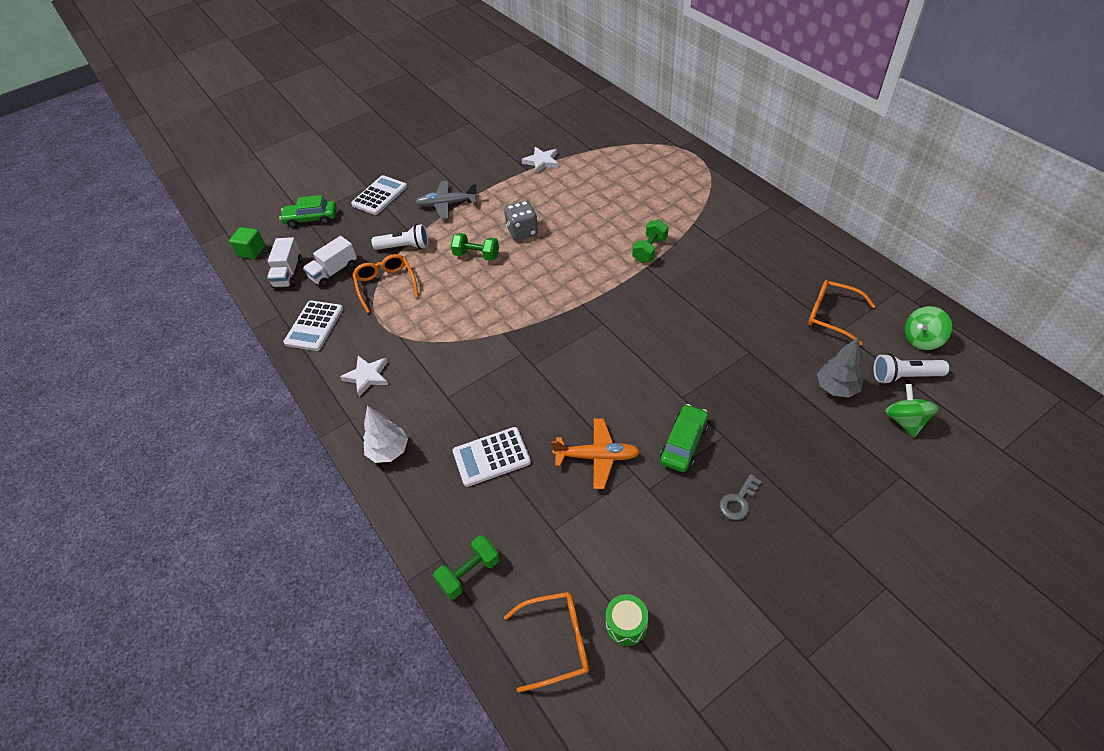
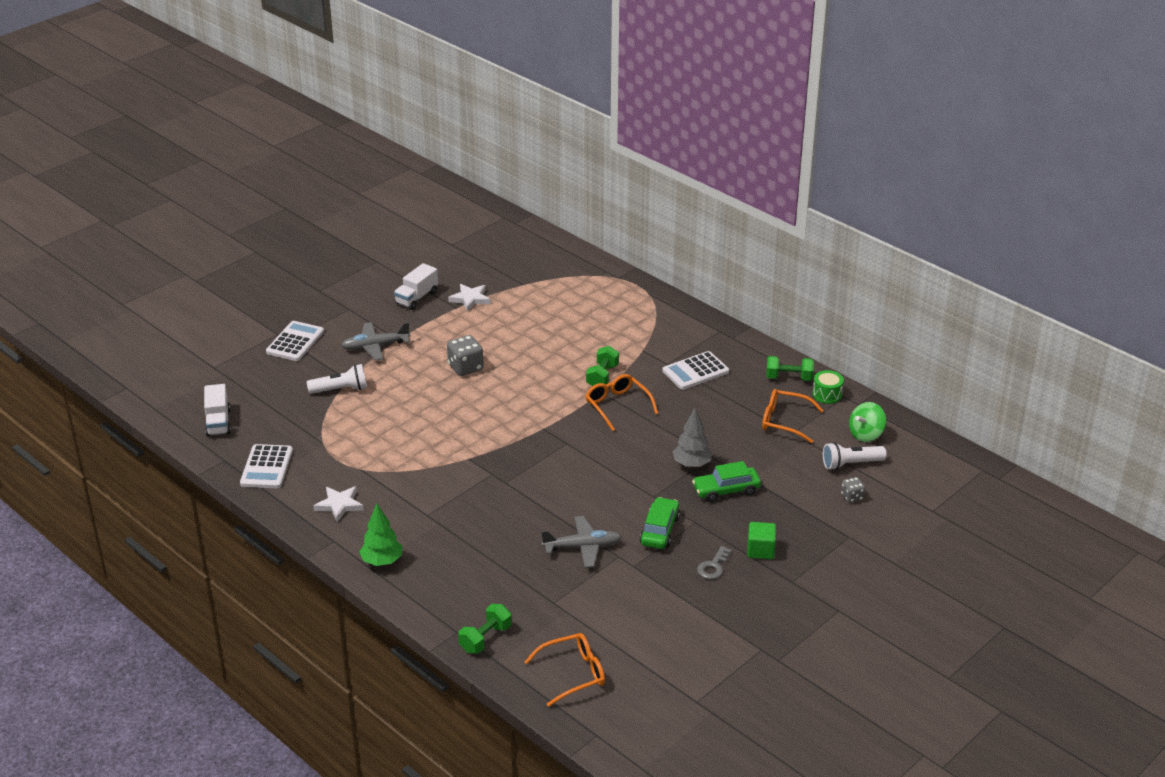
camera: 15 degrees left, 15 degrees down
green cube [229,227,265,259] -> green cube moved to [747,522,776,559]
green car [279,195,337,228] -> green car moved to [692,461,761,502]
white truck [303,236,357,287] -> white truck moved to [394,263,438,310]
orange glasses [353,254,419,313] -> orange glasses moved to [585,374,658,431]
white tree [363,405,408,463] -> green tree [359,504,402,566]
green dumbbell [451,233,499,261] -> green dumbbell moved to [766,356,814,381]
white calculator [452,427,531,487] -> white calculator moved to [662,351,729,390]
orange plane [551,418,640,489] -> grey plane [541,516,622,568]
green drum [606,594,648,646] -> green drum moved to [812,370,844,404]
grey tree [817,337,864,398] -> grey tree moved to [672,408,713,468]
green spinning top [885,384,938,437] -> grey dice [841,477,865,503]

